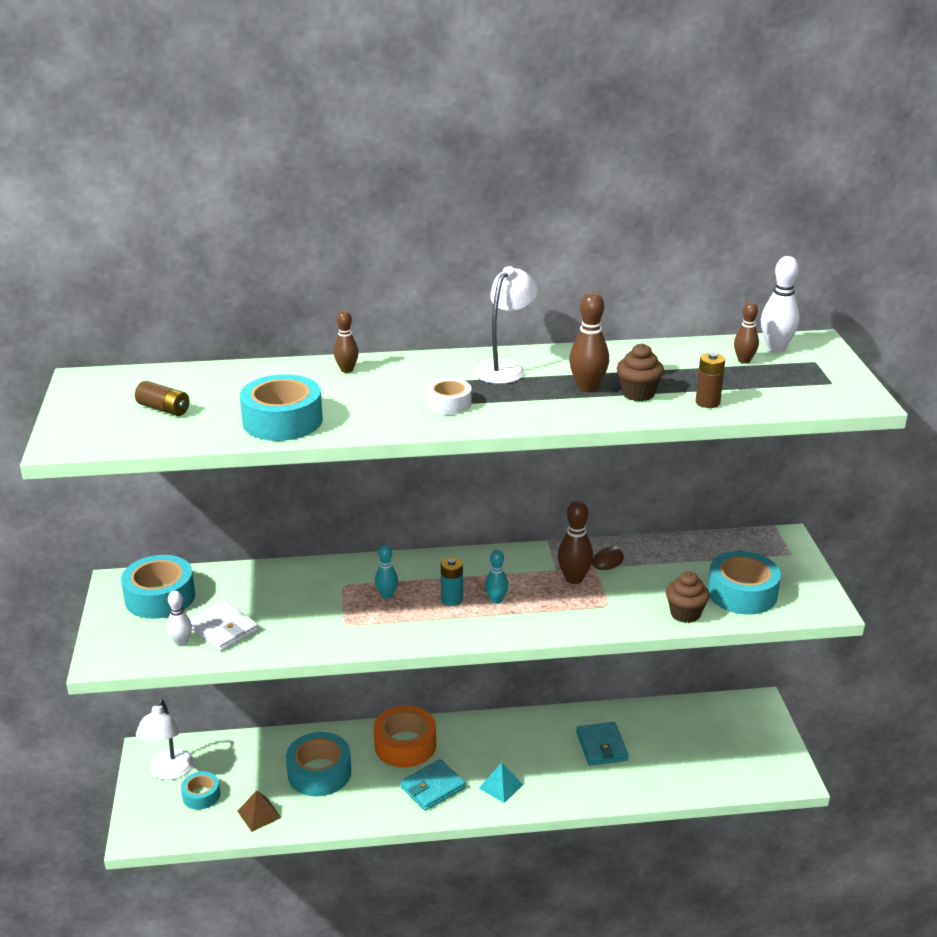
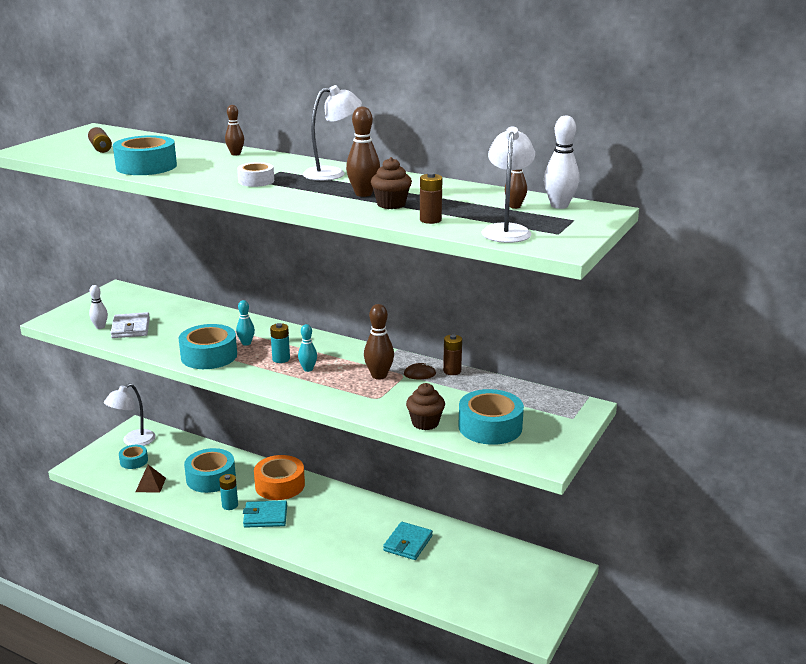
camera: 35 degrees right, 5 degrees down
turquoise tape [121,555,195,619] -> turquoise tape moved to [179,324,237,369]
turquoise pyramid [479,763,524,803] -> none
none -> turquoise battery [219,474,238,510]
none -> brown battery [443,334,462,375]
none -> white lamp [482,127,535,243]

